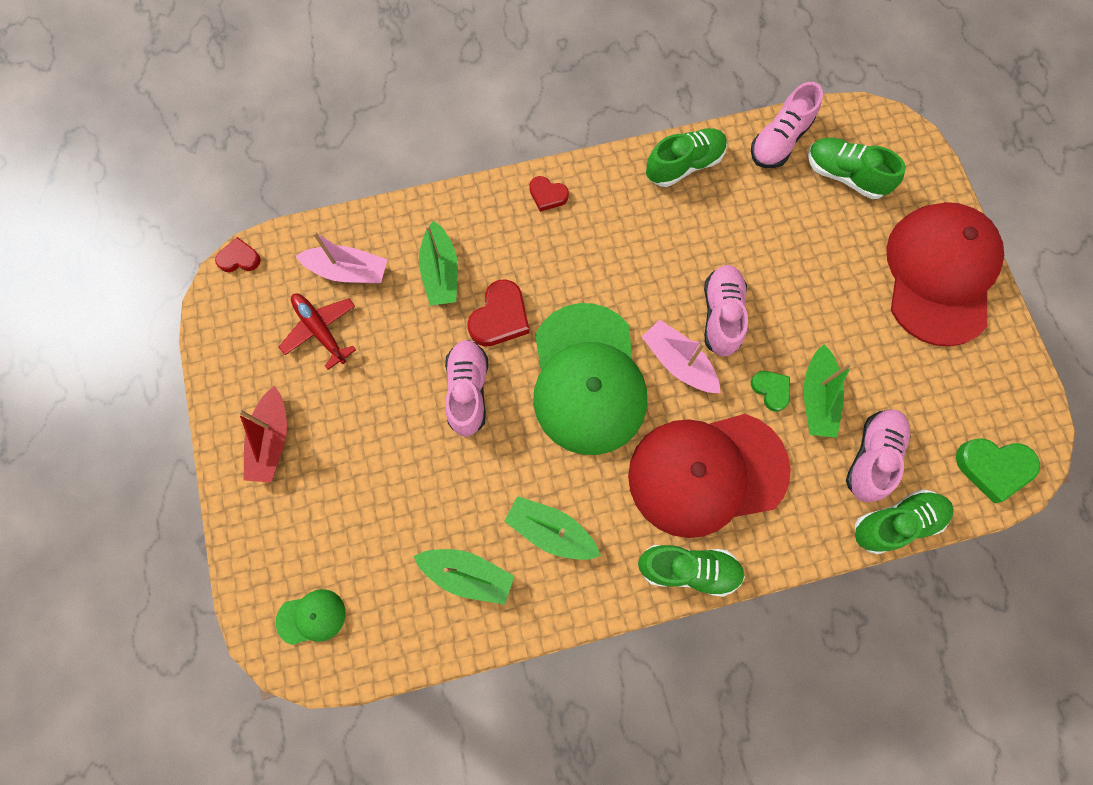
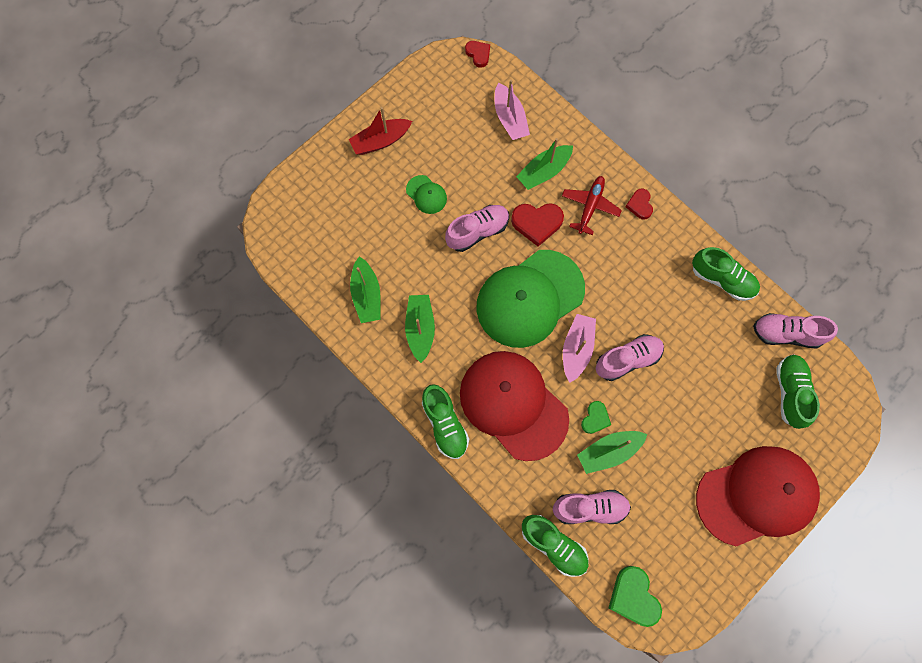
camera: 60 degrees right, 0 degrees up
green cap [276,589,346,645] -> green cap moved to [406,175,447,214]
red plane [279,294,356,370] -> red plane moved to [562,176,622,235]

